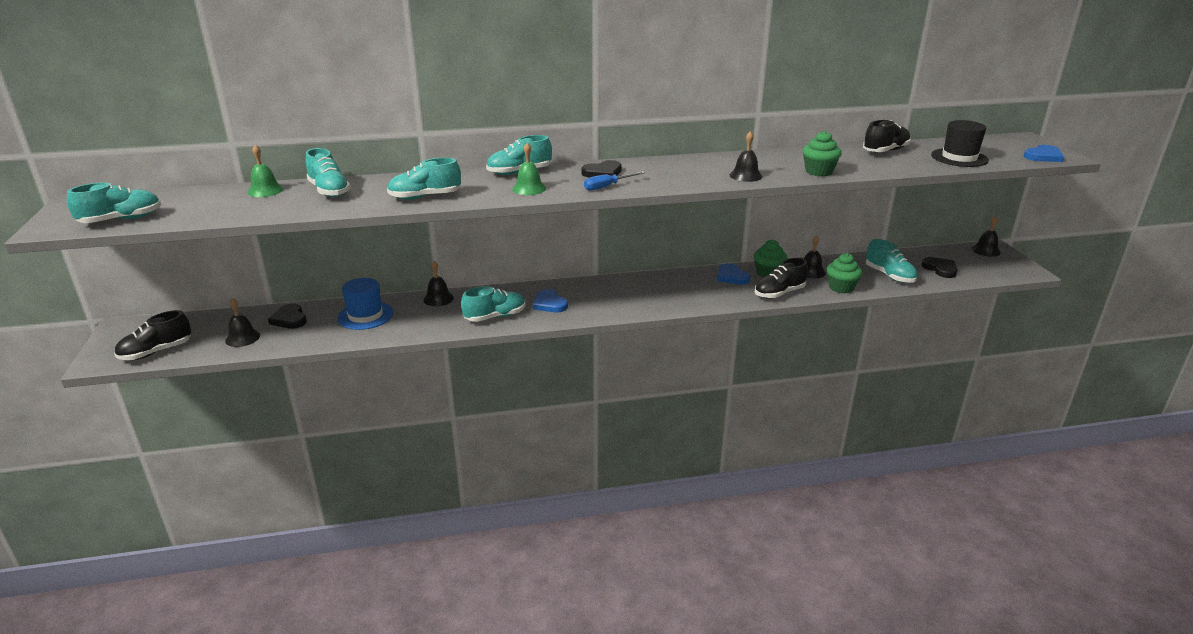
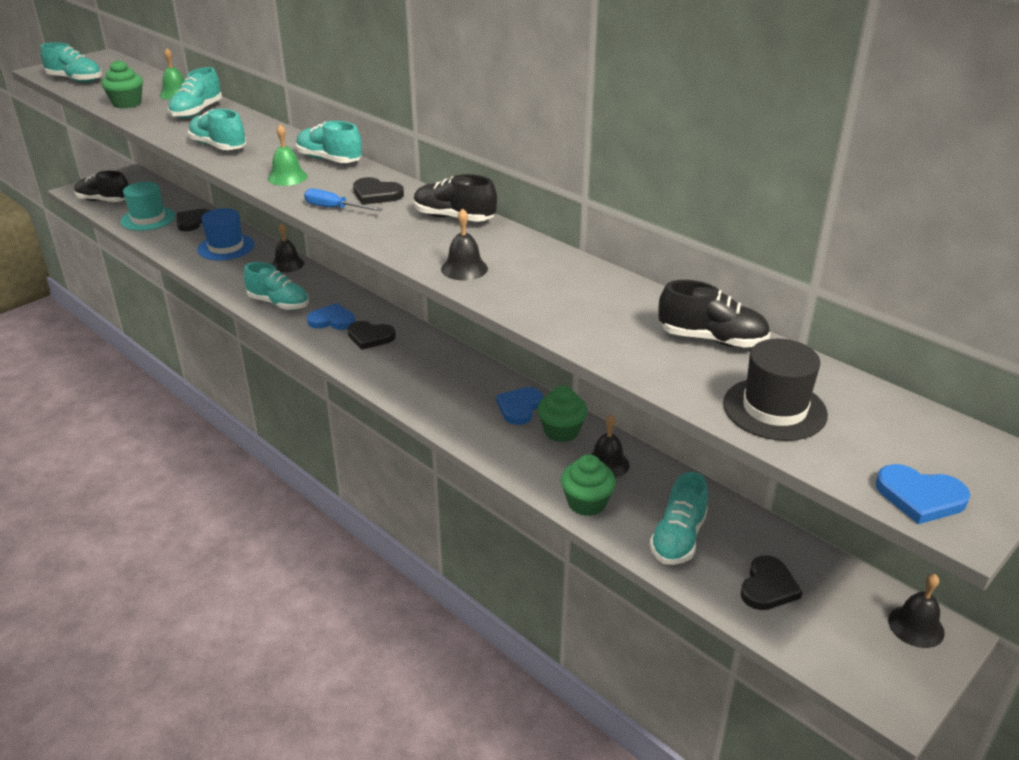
camera: 55 degrees right, 5 degrees up
black bell [225,298,260,347] -> turquoise hat [120,182,175,231]
blue heart [533,289,568,312] -> blue heart turned 75 degrees clockwise [307,303,355,330]
black shoe [755,258,808,299] -> black shoe moved to [414,174,497,222]
green cupcake [803,131,841,176] -> green cupcake moved to [101,60,143,109]
none -> black heart [348,321,396,350]

